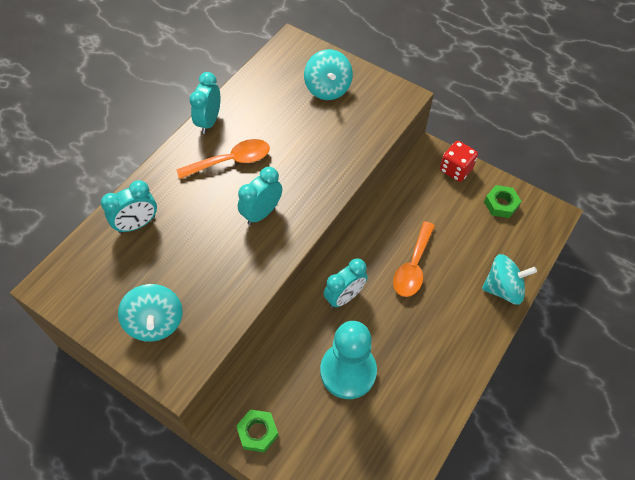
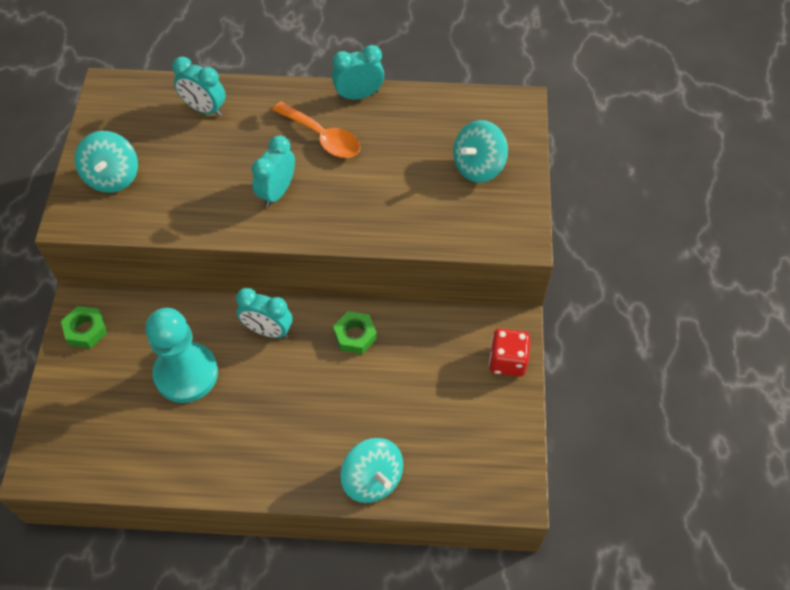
camera: 60 degrees right, 0 degrees up
turquoise spinning top [118,284,183,342] -> turquoise spinning top turned 45 degrees counterclockwise [75,131,138,193]
turquoise clock [238,167,282,225] -> turquoise clock turned 75 degrees counterclockwise [252,135,295,207]
orange spoon [393,221,435,297] -> none
green nut [484,185,521,218] -> green nut moved to [333,311,377,354]

